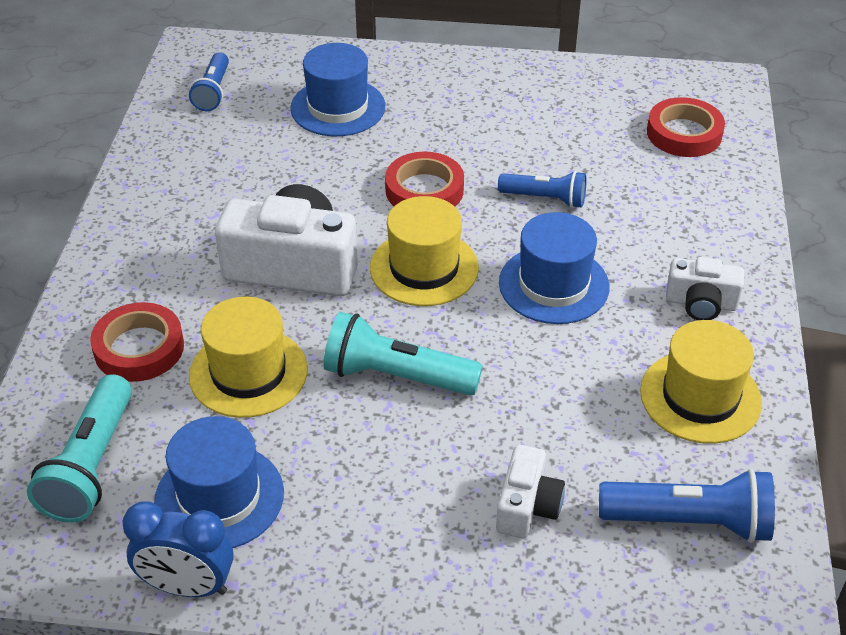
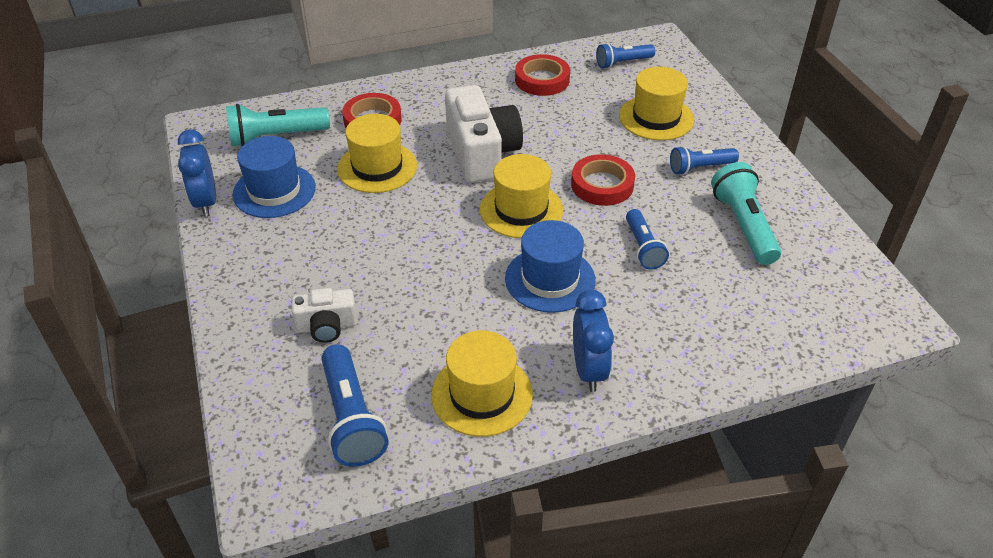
camera: 65 degrees right, 0 degrees up
blue hat [290,43,385,136] -> yellow hat [619,67,694,140]
turquoise flashlight [323,312,483,396] -> turquoise flashlight moved to [711,162,781,265]
red tape [647,97,725,157] -> red tape moved to [515,54,570,96]
white camera [666,257,744,320] -> blue clock [573,289,614,392]
none -> blue flashlight [670,146,739,175]

